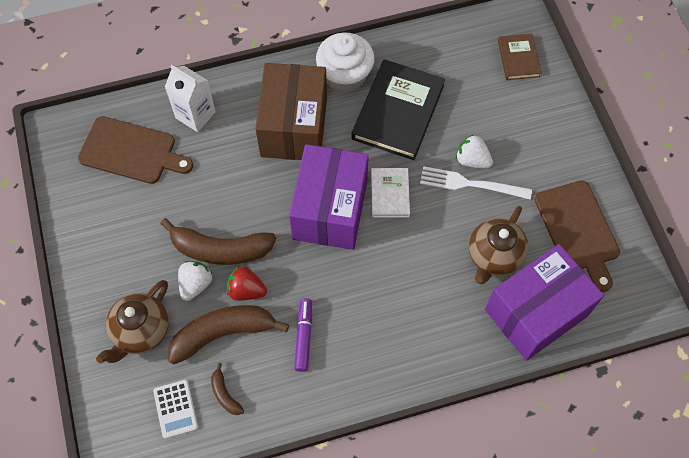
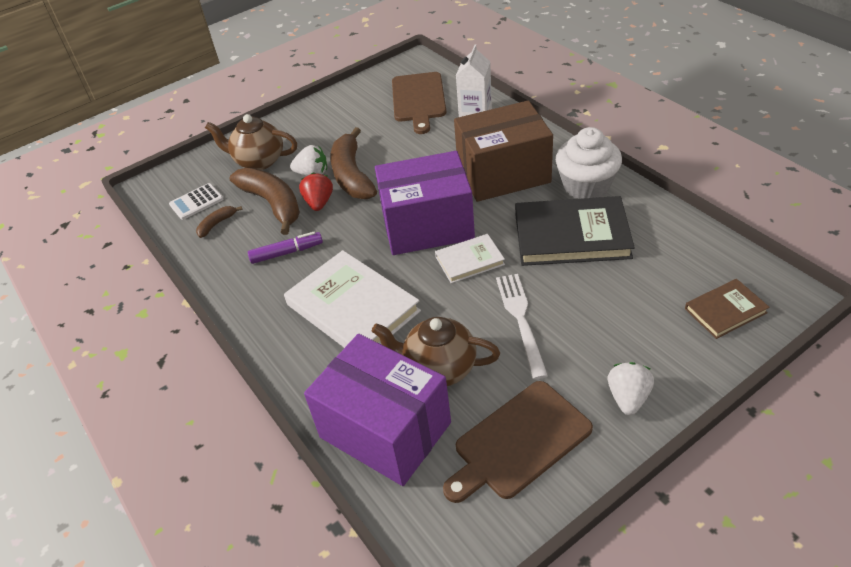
camera: 75 degrees right, 20 degrees down
white strawberry [456,134,493,168] -> white strawberry moved to [608,362,654,415]
none -> white book [284,250,421,348]

